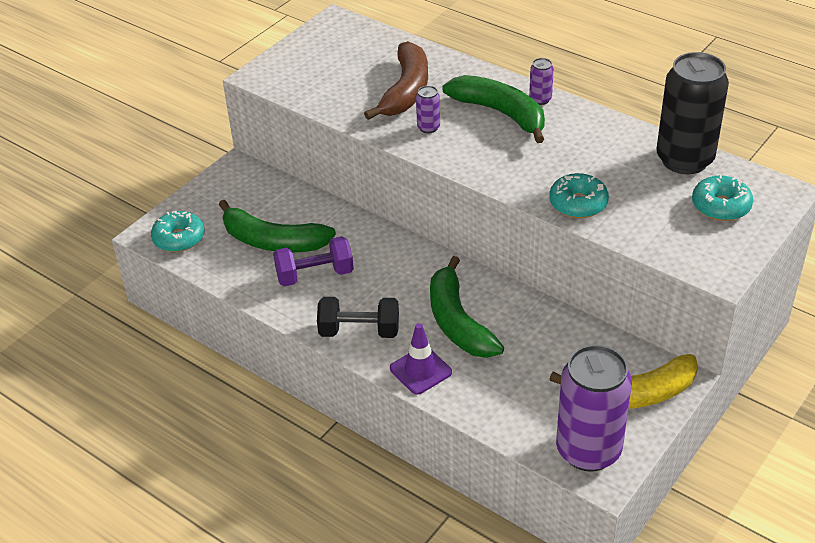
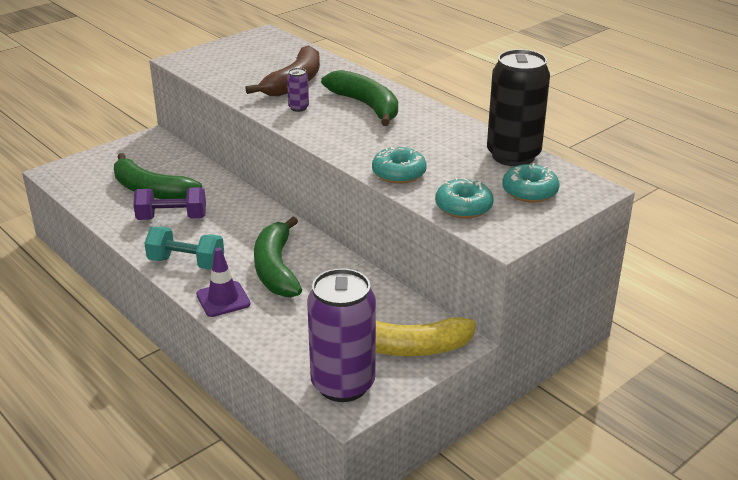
camera: 10 degrees right, 10 degrees down
turquoise donut [151,211,205,252] -> turquoise donut moved to [435,178,494,219]
black dumbbell [317,297,399,338] -> turquoise dumbbell [144,226,224,270]
purple can [529,58,554,105] -> none

